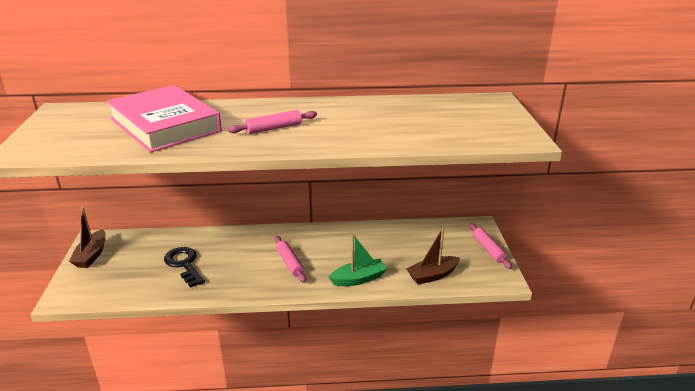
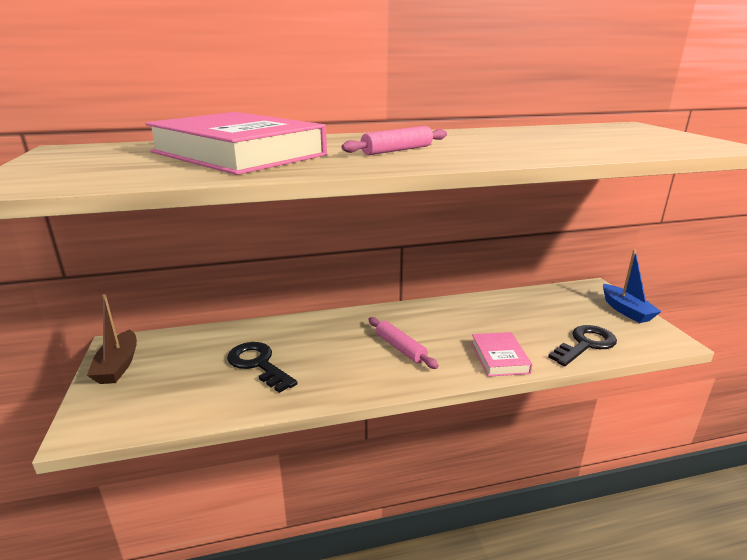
camera: 10 degrees left, 5 degrees down
green boat [329,234,387,286] -> pink book [471,332,533,377]
brown boat [406,227,460,285] -> black key [548,325,617,366]
pink rolling pin [469,223,512,269] -> blue boat [603,249,662,323]

